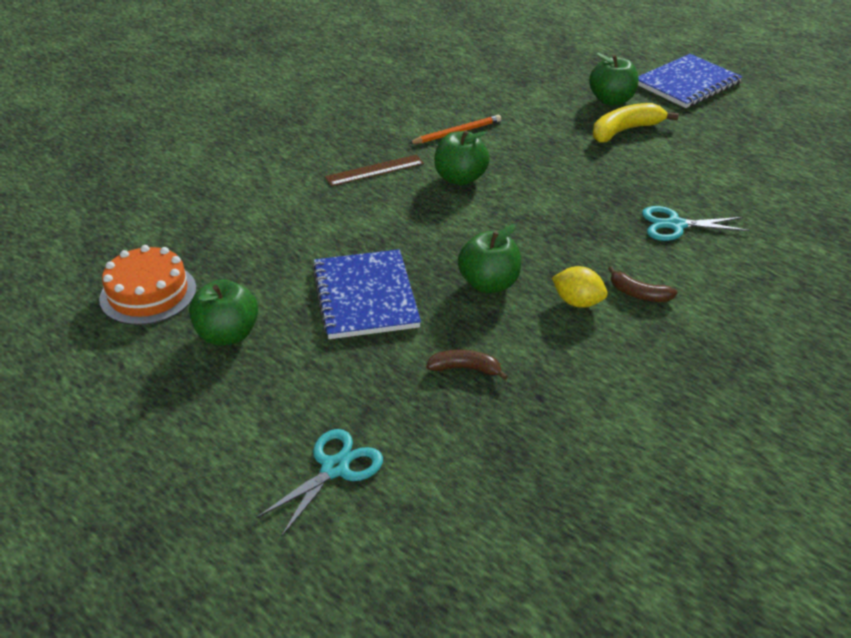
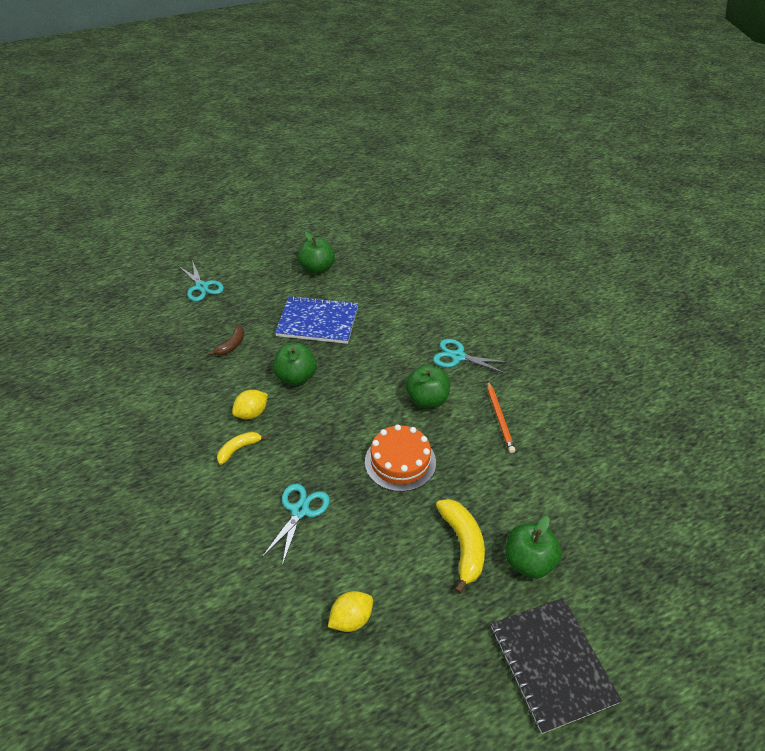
camera: 110 degrees right, 5 degrees up
orange cake [99,245,196,325] -> orange cake moved to [365,424,436,492]
brown ruler [325,154,424,186] -> turquoise scissors [433,339,509,374]
brown banana [608,266,678,302] -> yellow banana [217,432,268,465]
blue notebook [638,54,742,108] -> black notebook [491,598,622,734]
none -> yellow lemon [328,591,373,632]

